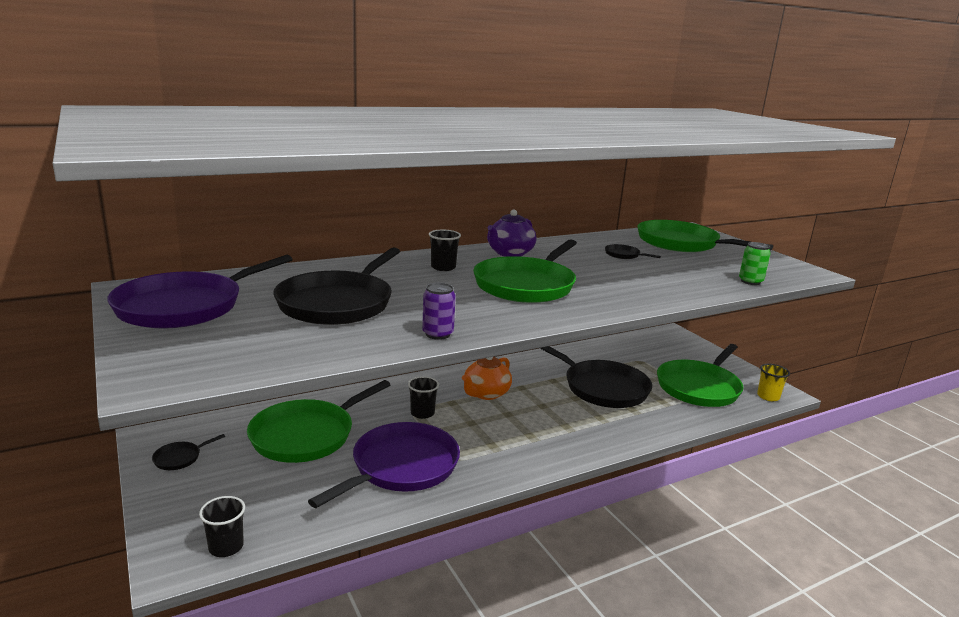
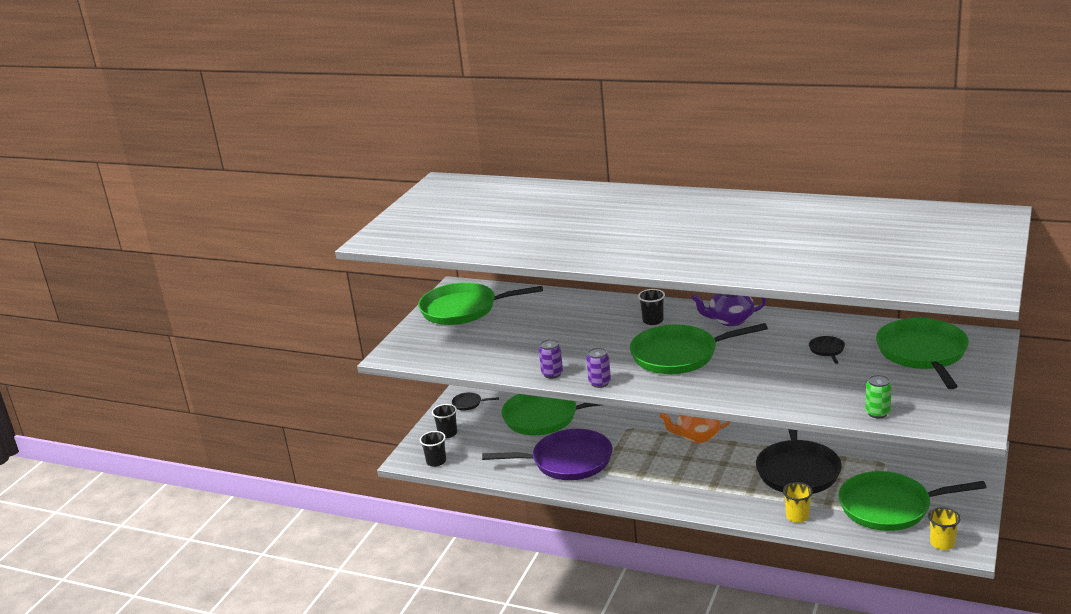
camera: 55 degrees right, 5 degrees up
purple pan [107,255,293,328] -> green pan [418,282,543,325]
black pan [273,247,400,325] -> none
black cup [408,376,439,419] -> black cup moved to [432,404,457,438]
none -> purple can [586,347,611,388]
none -> yellow cup [783,482,813,523]

